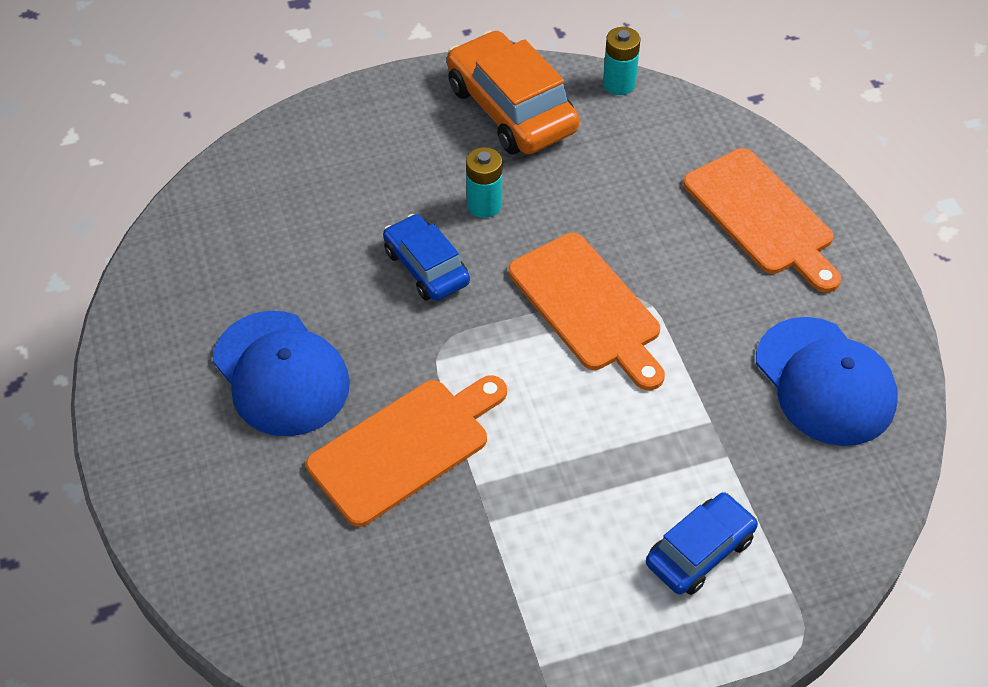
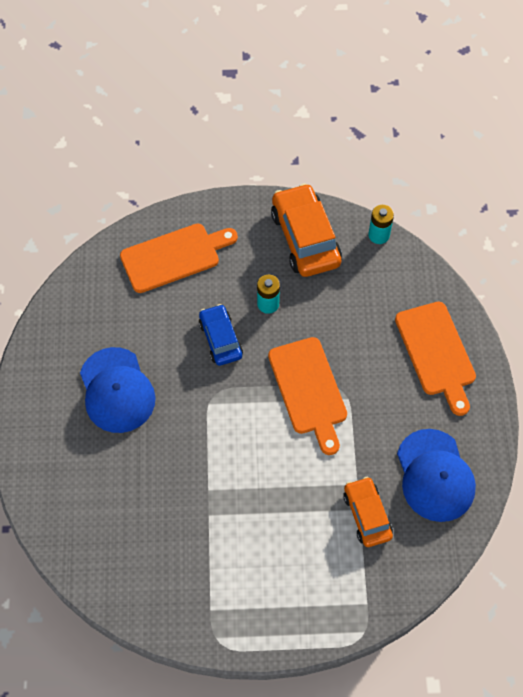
camera: 15 degrees right, 10 degrees up
orange cutting board [306,375,507,527] -> orange cutting board moved to [120,224,238,293]
blue car [646,492,758,595] -> none
none -> orange car [343,477,393,547]

